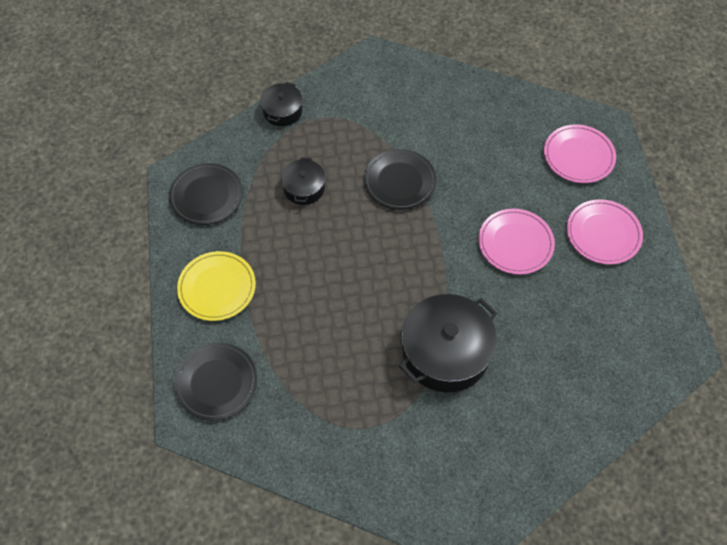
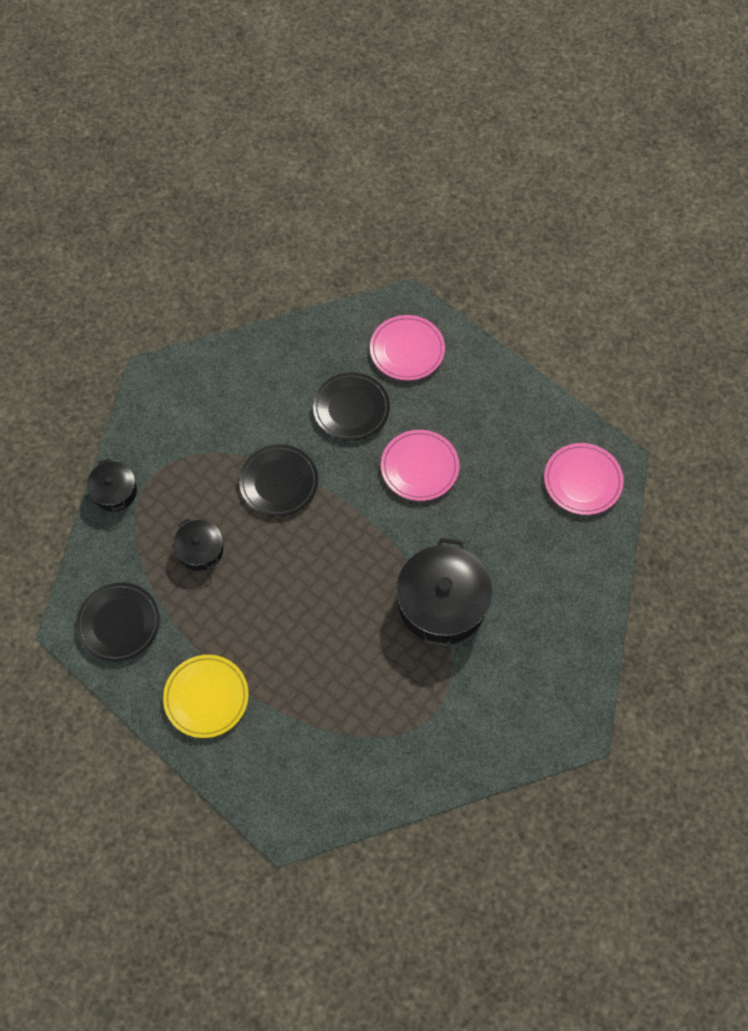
camera: 40 degrees left, 5 degrees up
black plate [174,343,257,421] -> black plate moved to [313,372,390,441]
pink plate [567,199,643,265] -> pink plate moved to [544,443,624,515]

